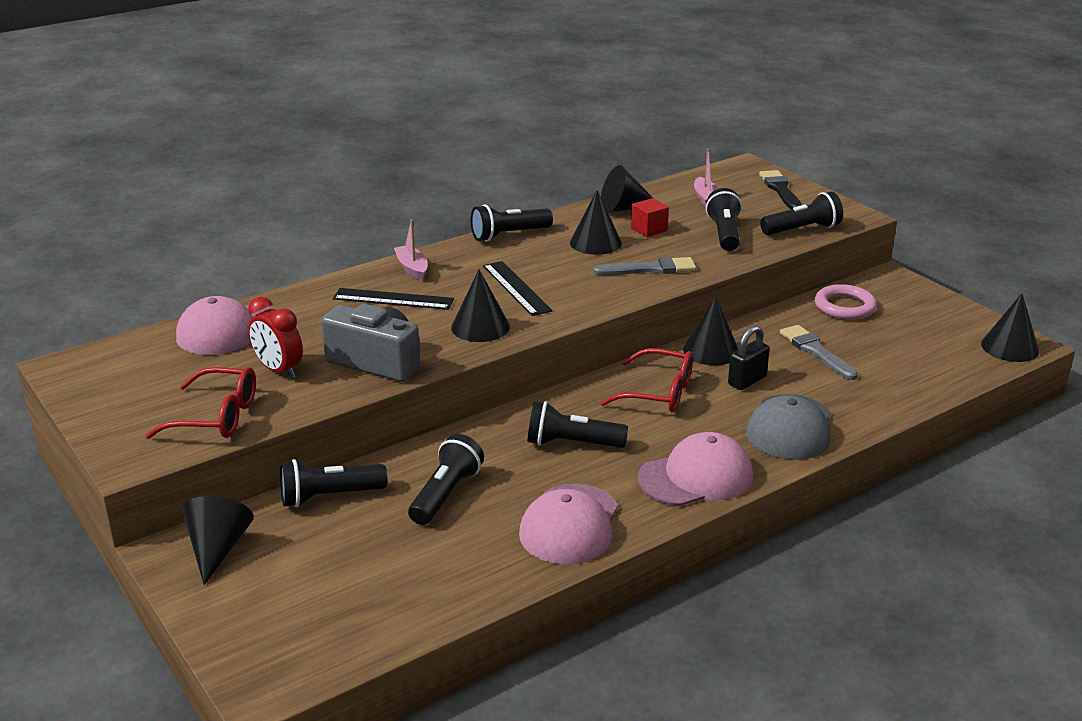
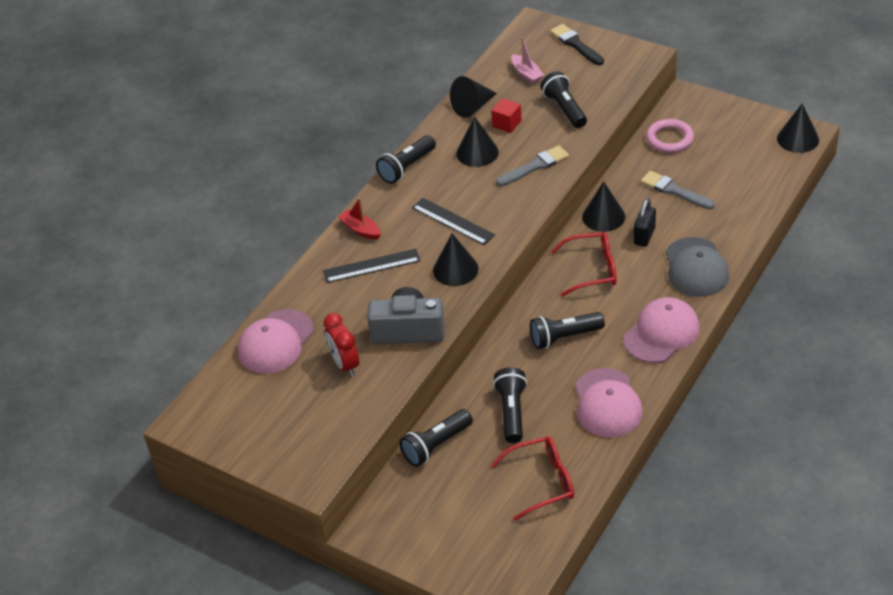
camera: 20 degrees left, 15 degrees up
red glasses [145,367,256,439] -> red glasses moved to [491,436,574,521]
black cone [182,496,254,585] -> none
red clock [248,297,303,379] -> red clock turned 45 degrees clockwise [324,313,359,377]
pink boat [394,219,428,281] -> red boat [338,197,381,240]
black flashlight [760,191,843,235] -> none

